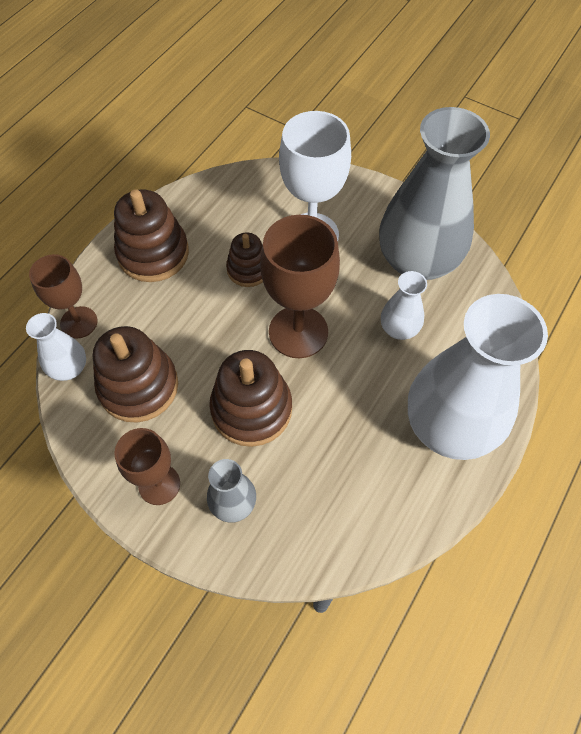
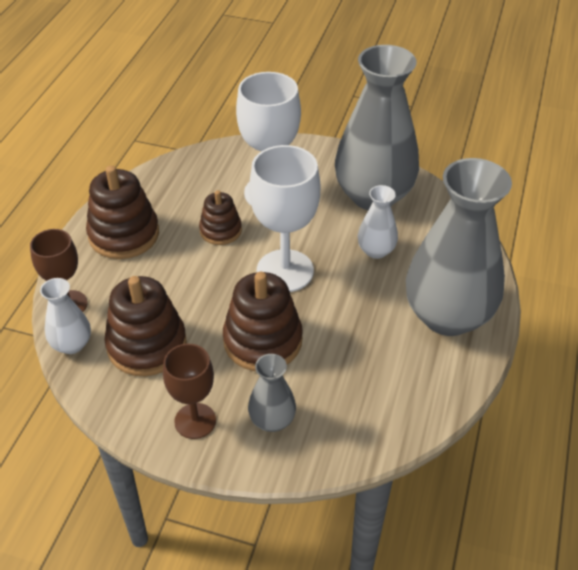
camera: 15 degrees left, 15 degrees down
brown goblet [260,215,340,358] -> white goblet [249,145,320,292]
white vase [408,294,548,460] -> grey vase [406,158,512,336]

